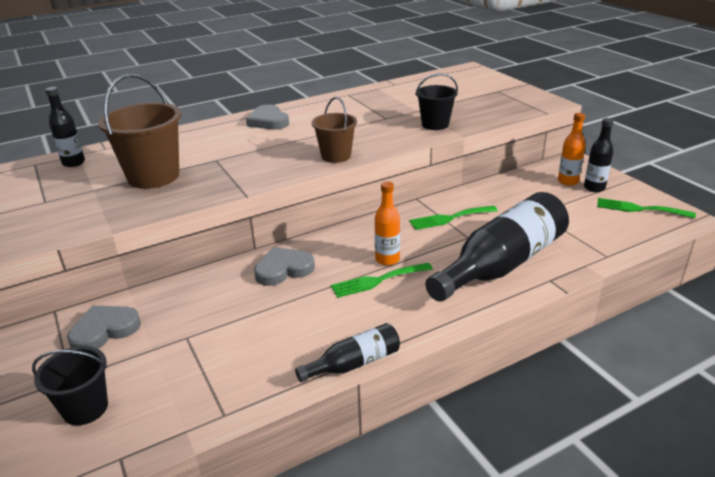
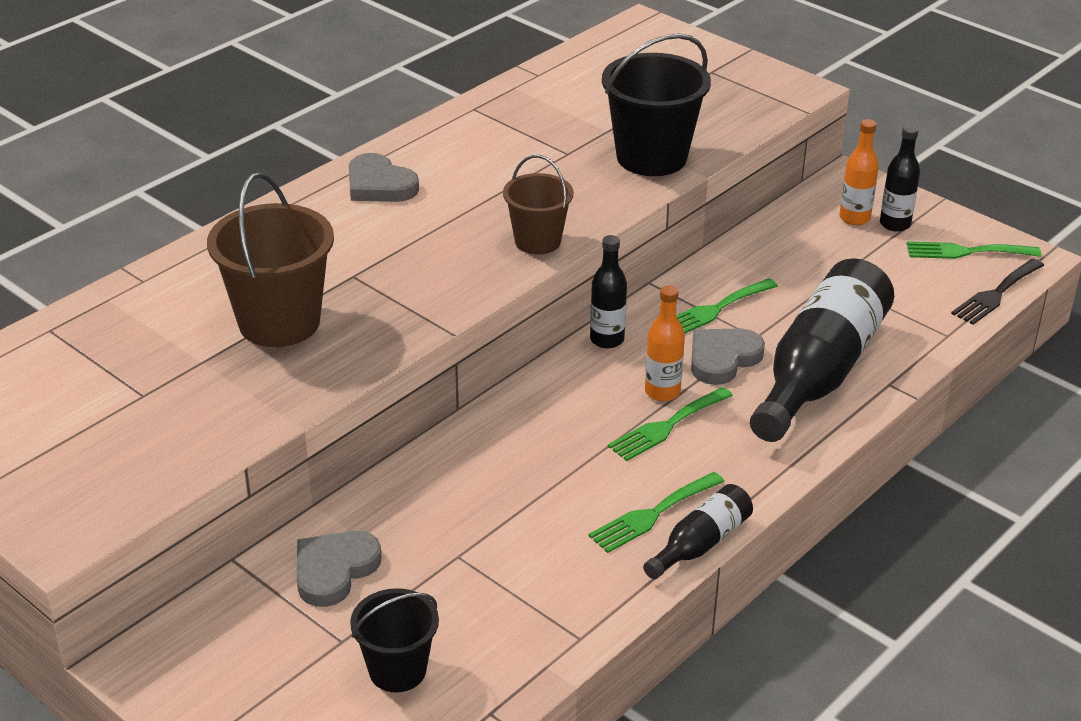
camera: 20 degrees left, 5 degrees up
black bottle [45,87,85,167] -> black bottle moved to [590,235,627,348]
grey heart [254,247,315,286] -> grey heart moved to [691,328,765,385]
black bucket [415,73,458,130] -> black bucket [602,33,711,176], size x1.64
none -> green fork [588,472,725,553]
none -> black fork [951,259,1044,325]

